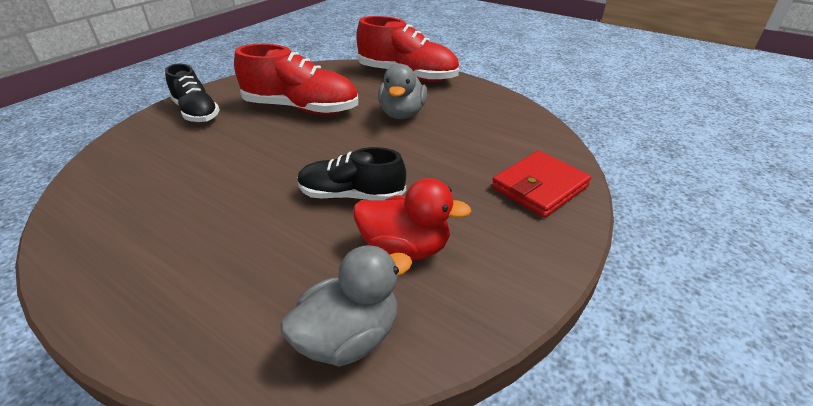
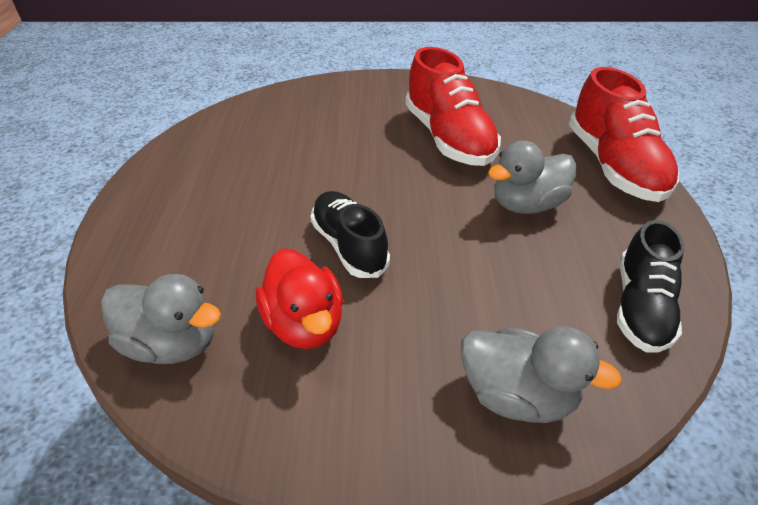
camera: 55 degrees right, 5 degrees up
black shoe [165,64,220,122] -> black shoe moved to [617,220,684,353]
red wallet [492,151,591,218] -> grey duck [461,326,622,423]

